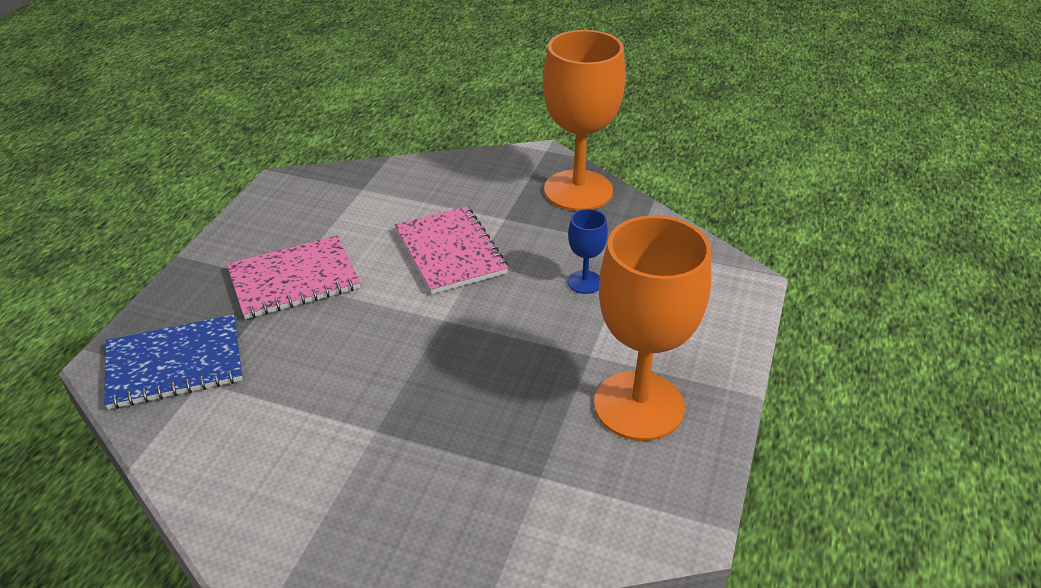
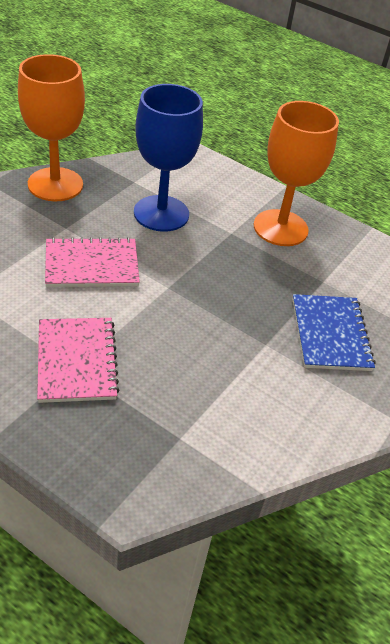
camera: 80 degrees left, 5 degrees up
blue notebook [104,314,243,410] -> blue notebook moved to [292,294,376,371]
blue goblet [568,209,608,294] -> blue goblet [134,84,203,232], size x2.24

